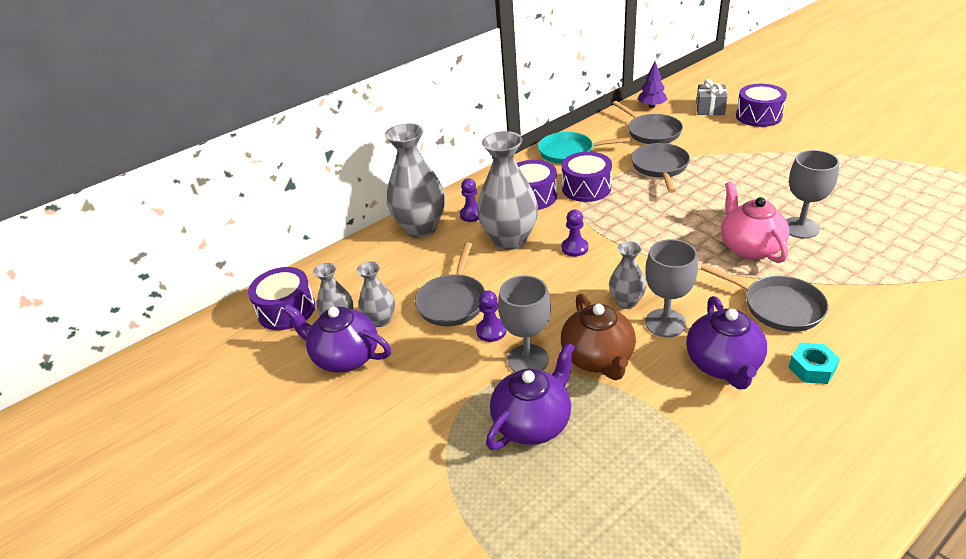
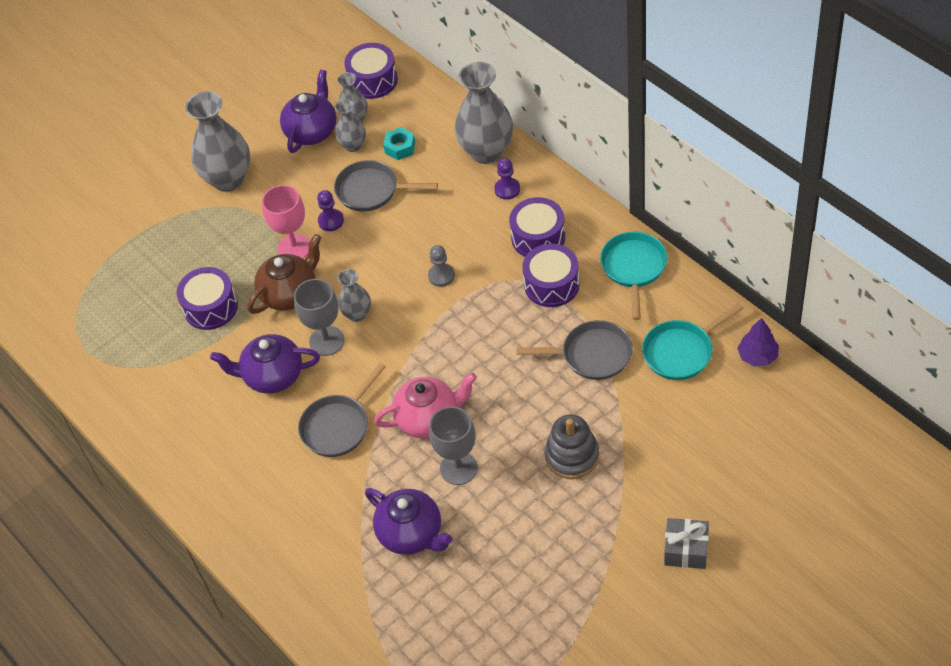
camera: 90 degrees right, 15 degrees up
grey vase [477,131,538,250] -> grey vase moved to [185,91,250,192]
purple teapot [486,342,575,450] -> purple teapot moved to [365,488,453,555]
grey goblet [498,275,551,372] -> pink goblet [262,185,310,258]
brown teapot [561,293,636,380] -> brown teapot turned 150 degrees clockwise [247,234,321,314]
purple pawn [562,210,588,257] -> grey pawn [428,245,455,287]
grey pan [612,101,683,144] -> turquoise pan [642,303,743,380]
grey gift [696,79,727,115] -> grey gift moved to [664,518,709,569]
purple drum [736,84,787,127] -> purple drum moved to [177,267,238,330]
turquoise nut [789,343,840,384] -> turquoise nut moved to [383,127,415,160]
none -> grey stacking toy [545,415,599,479]

